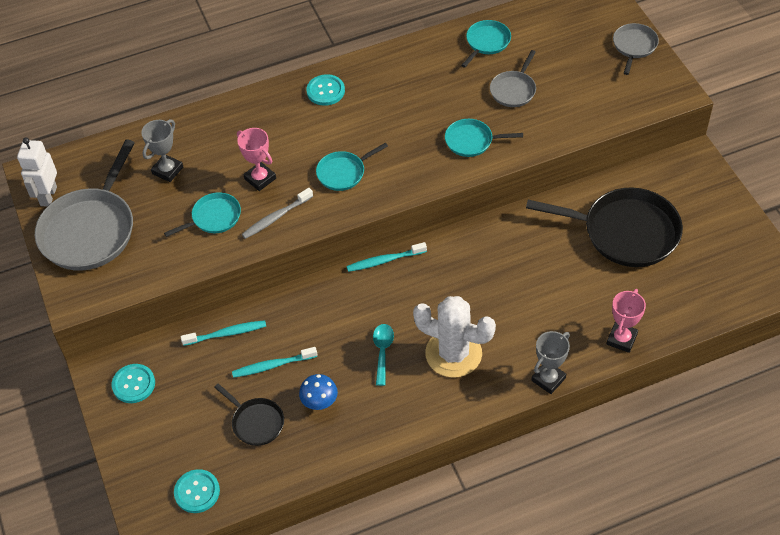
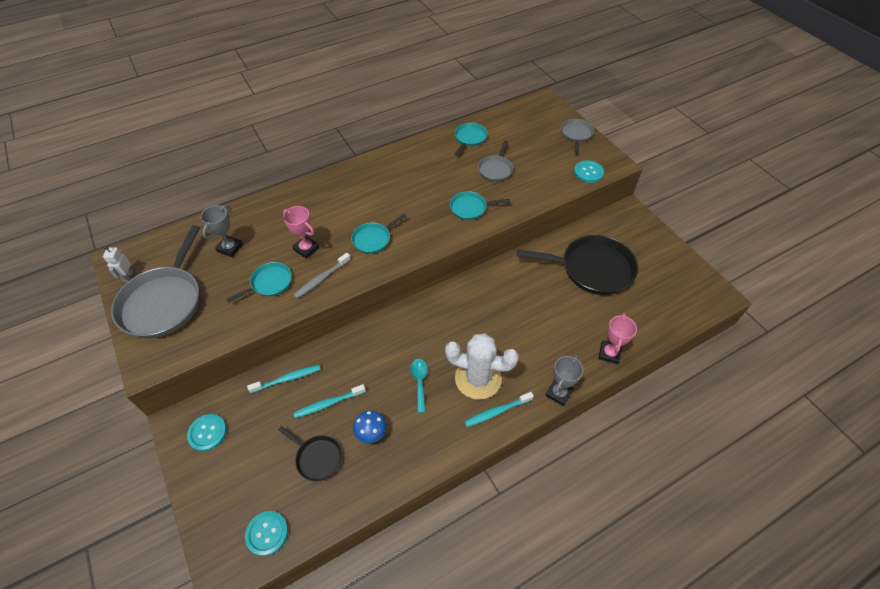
camera: 10 degrees left, 0 degrees up
white robot [17,137,57,207] -> white robot [103,246,133,282], size x0.63
turquoise button [307,74,345,106] -> turquoise button moved to [574,160,604,183]
turquoise toothbrush [347,242,427,272] -> turquoise toothbrush moved to [464,392,534,427]

